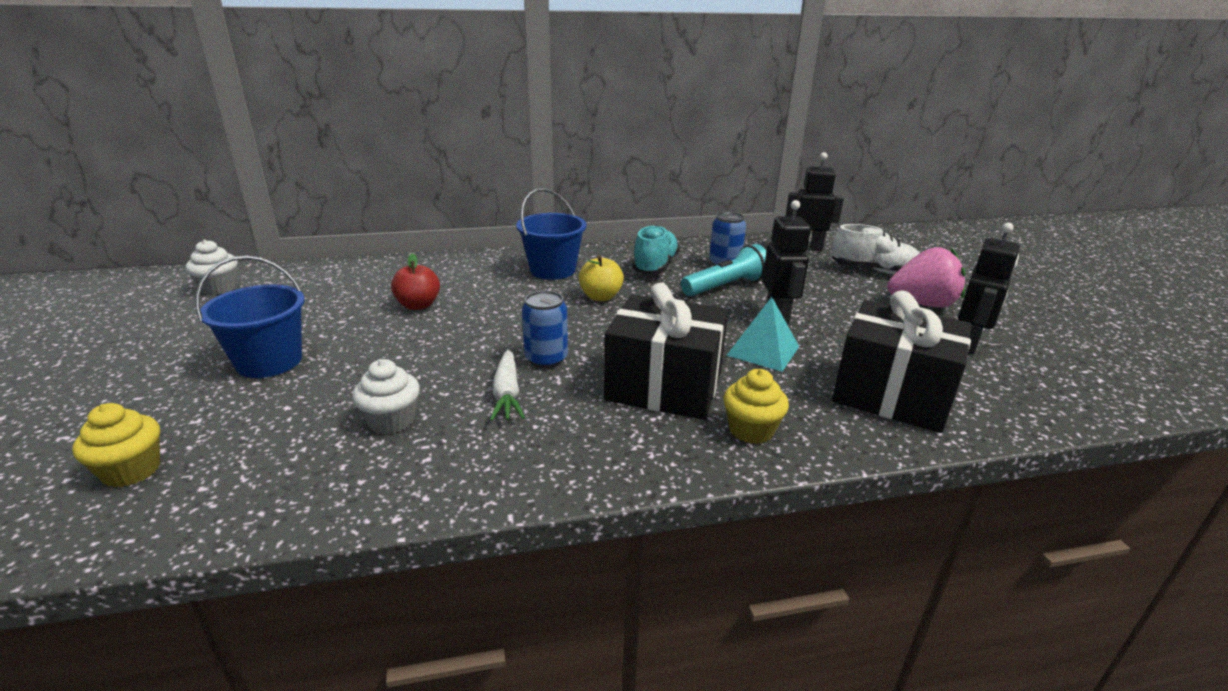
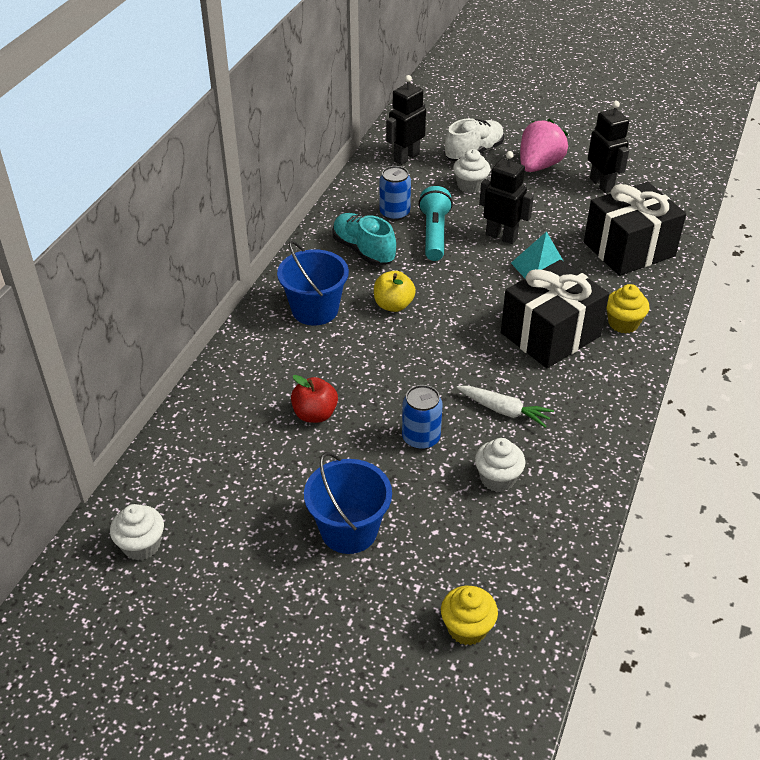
camera: 55 degrees left, 15 degrees up
blue can [522,290,568,368] -> blue can moved to [402,385,443,450]
none -> white cupcake [453,149,491,193]

